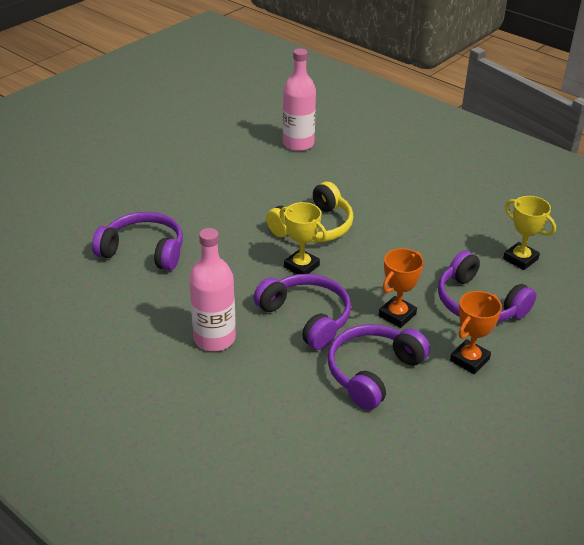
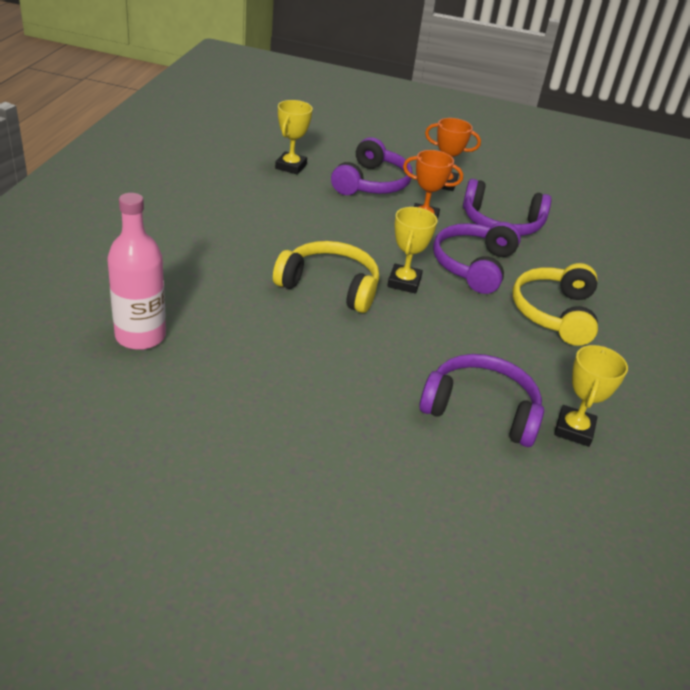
camera: 120 degrees left, 0 degrees up
purple headphones [92,212,183,271] -> purple headphones turned 120 degrees clockwise [419,354,544,447]
pink bottle [189,228,236,351] -> yellow headphones [512,263,598,346]
none -> yellow trophy [554,345,628,447]

